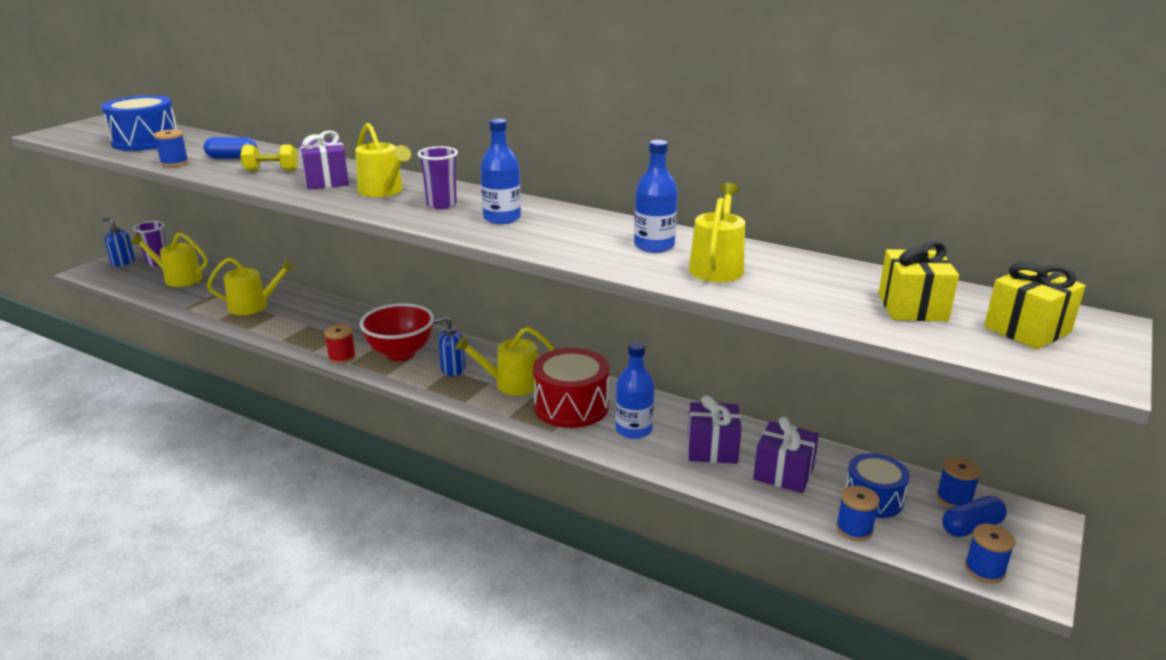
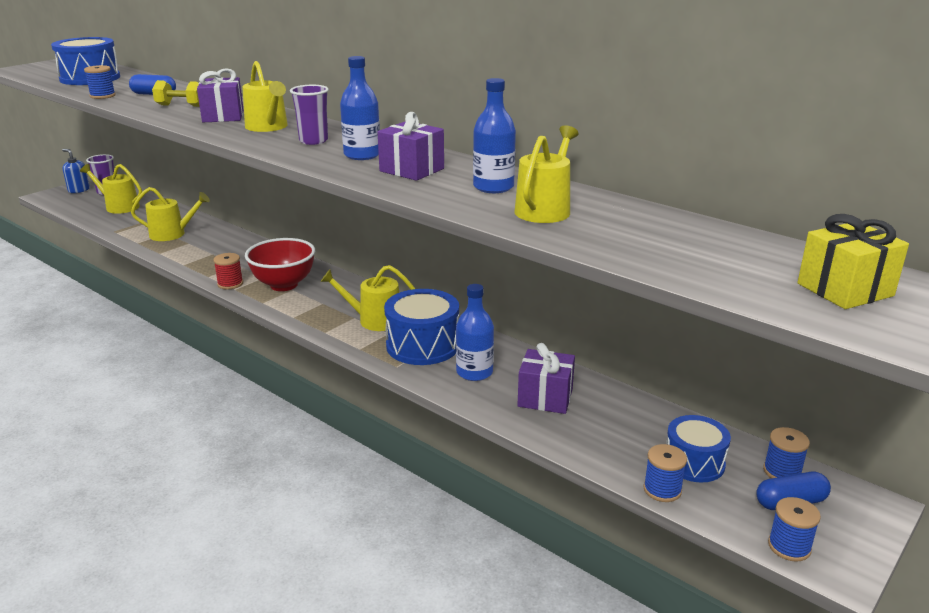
camera: 10 degrees right, 0 degrees up
blue soap dispenser [433,316,465,376] -> none
red drum [533,348,610,428] -> blue drum [384,289,459,365]
purple gift [753,417,819,493] -> purple gift moved to [378,112,444,181]
yellow gift [878,241,959,321] -> none

